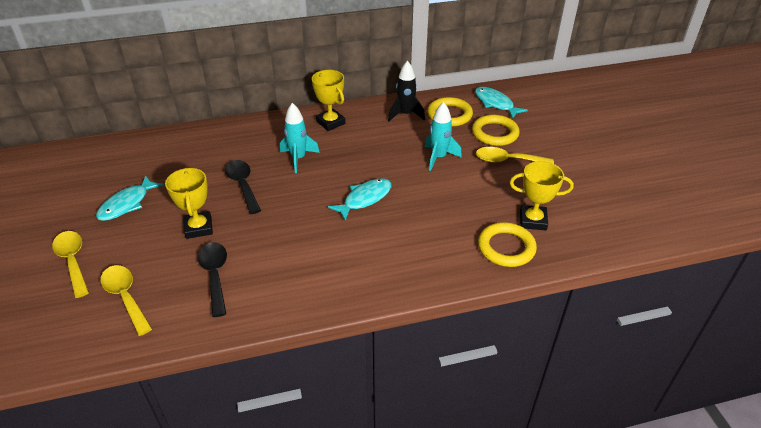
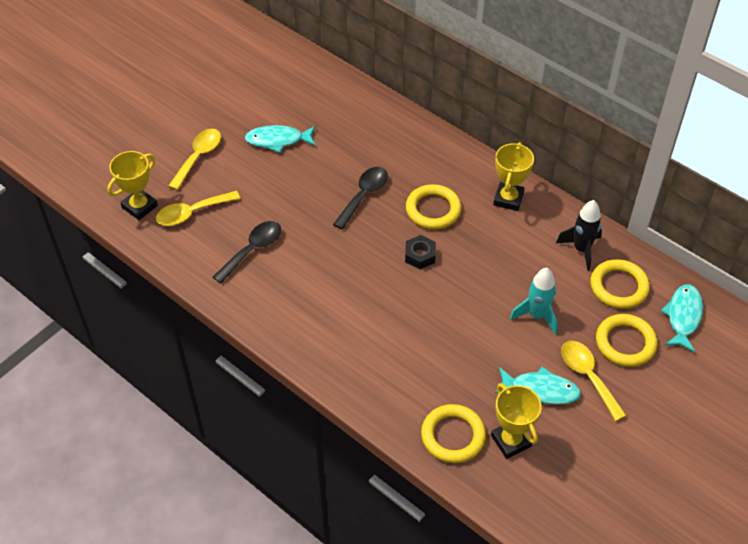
camera: 55 degrees right, 10 degrees up
yellow spoon [100,265,152,336] -> yellow spoon turned 135 degrees counterclockwise [156,191,240,226]
yellow trophy [165,168,213,239] -> yellow trophy moved to [107,151,158,220]
turquoise rocket [280,103,320,173] -> yellow ring [406,184,461,229]
turquoise fish [328,178,392,221] -> turquoise fish moved to [495,367,581,405]
none -> black nut [405,235,436,269]

